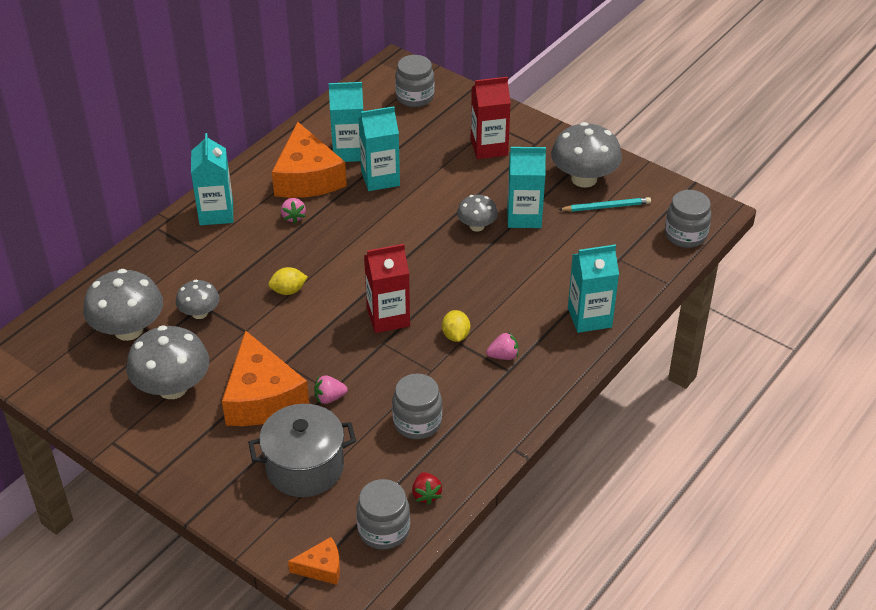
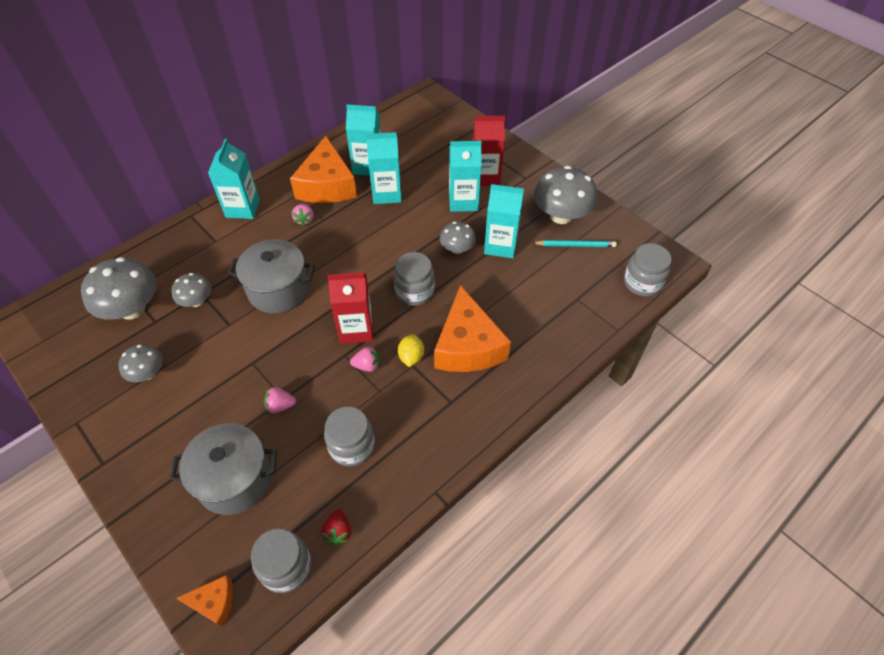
camera: 10 degrees right, 10 degrees up
grey mushroom [126,325,209,399] -> grey mushroom [118,344,163,382], size x0.56
orange cheese [222,330,309,426] -> orange cheese moved to [434,285,511,372]
yellow lemon [268,267,308,295] -> grey pot [228,240,315,313]
grey jar [395,55,435,107] -> grey jar moved to [394,252,435,306]
pink strawberry [486,332,519,360] -> pink strawberry moved to [350,346,380,372]
turquoise carton [568,245,619,333] -> turquoise carton moved to [449,141,482,212]

